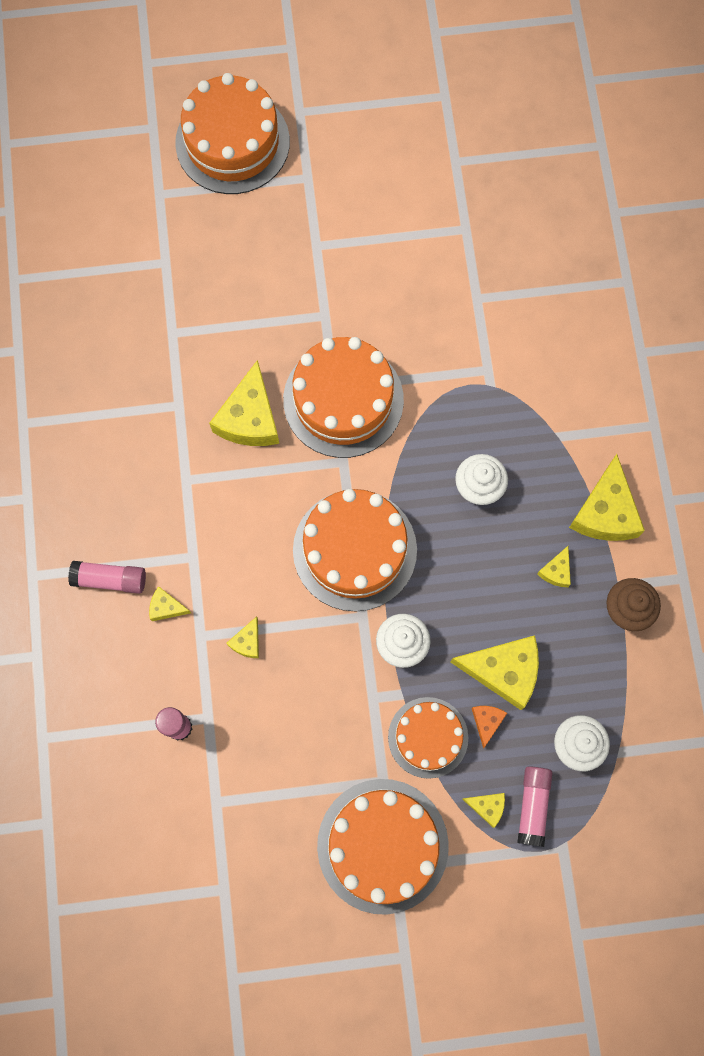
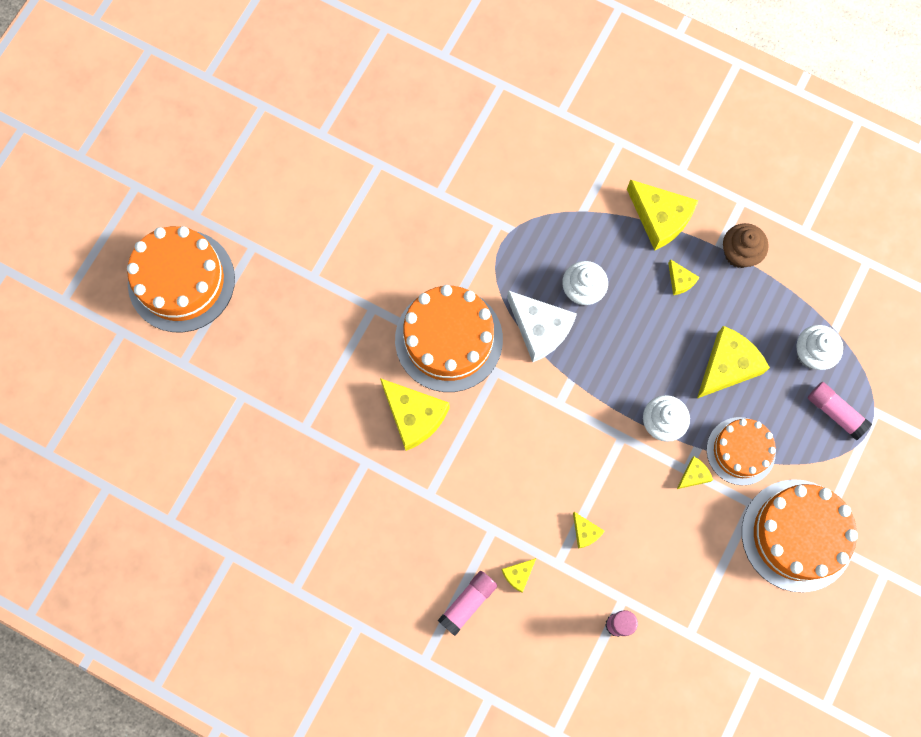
camera: 55 degrees left, 0 degrees up
orange cake [293,489,417,611] -> none
yellow cheese [463,793,505,828] -> yellow cheese moved to [677,457,713,489]
orange cheese [472,706,507,748] -> none
none -> white cheese [507,290,577,362]

